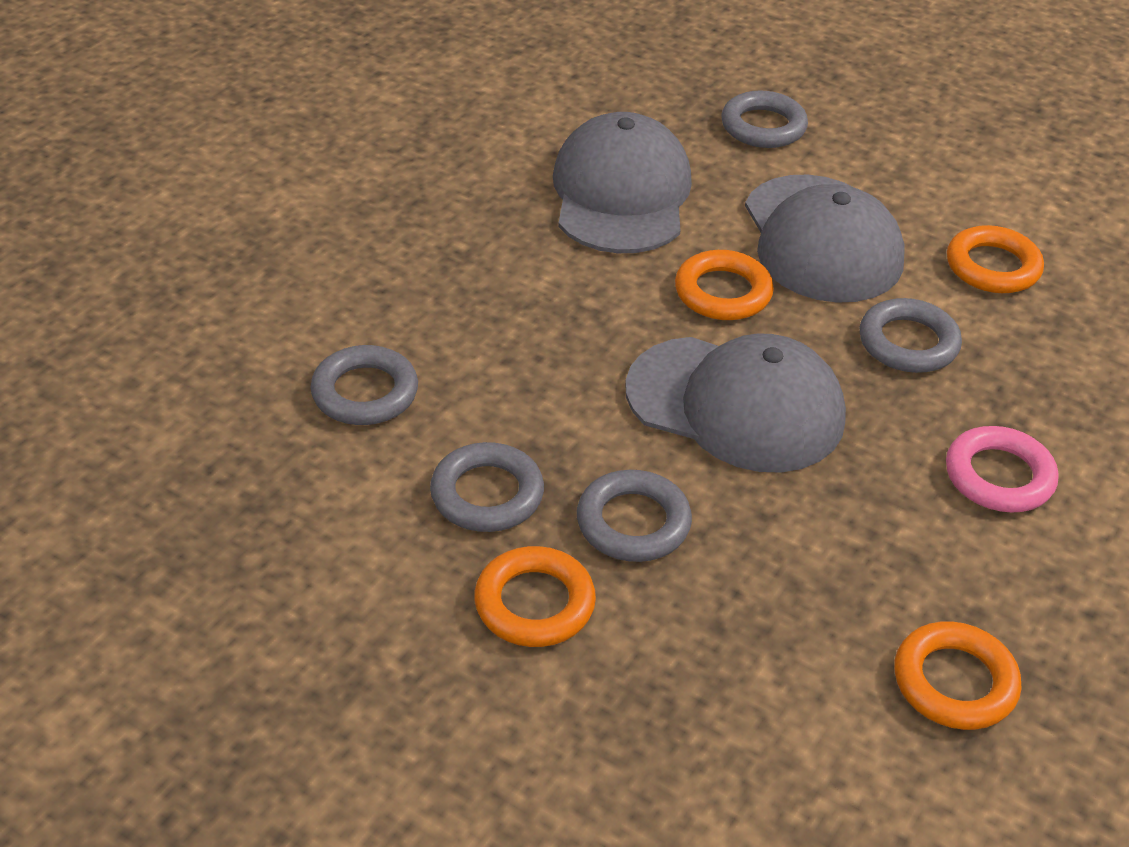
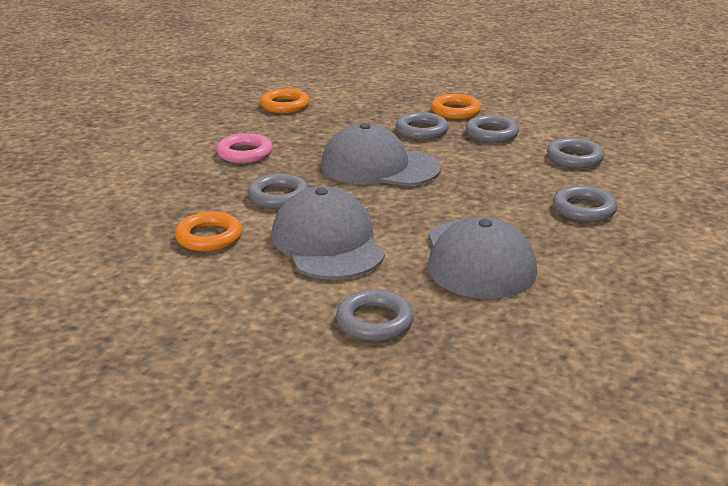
camera: 175 degrees right, 15 degrees down
orange ring [675,250,774,320] -> none
none -> grey ring [553,186,617,222]

